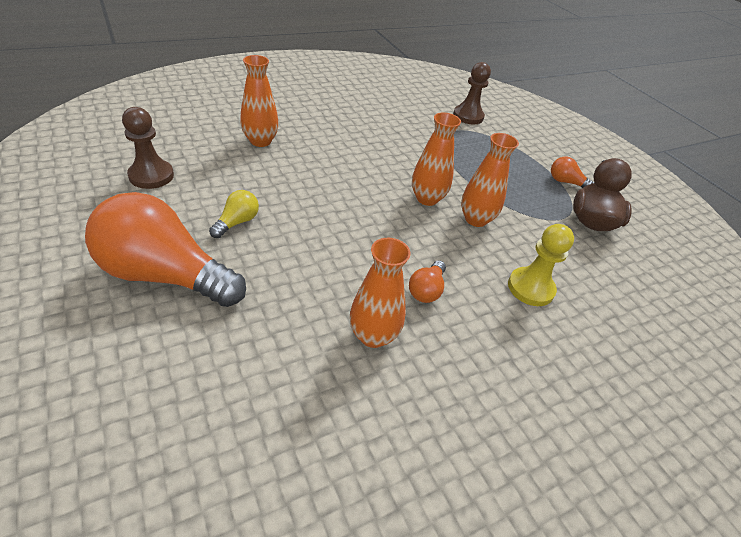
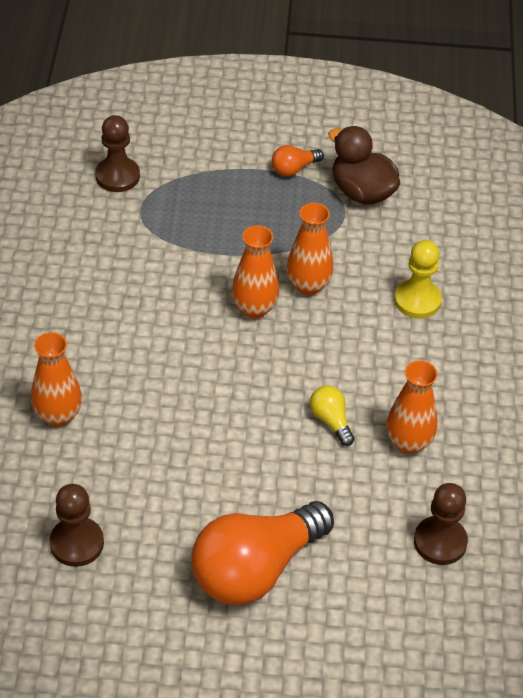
camera: 55 degrees left, 5 degrees up
yellow light bulb [209,190,259,238] -> yellow light bulb moved to [310,385,354,446]
orange light bulb [409,260,446,303] -> none
none -> brown pawn [414,483,468,565]

